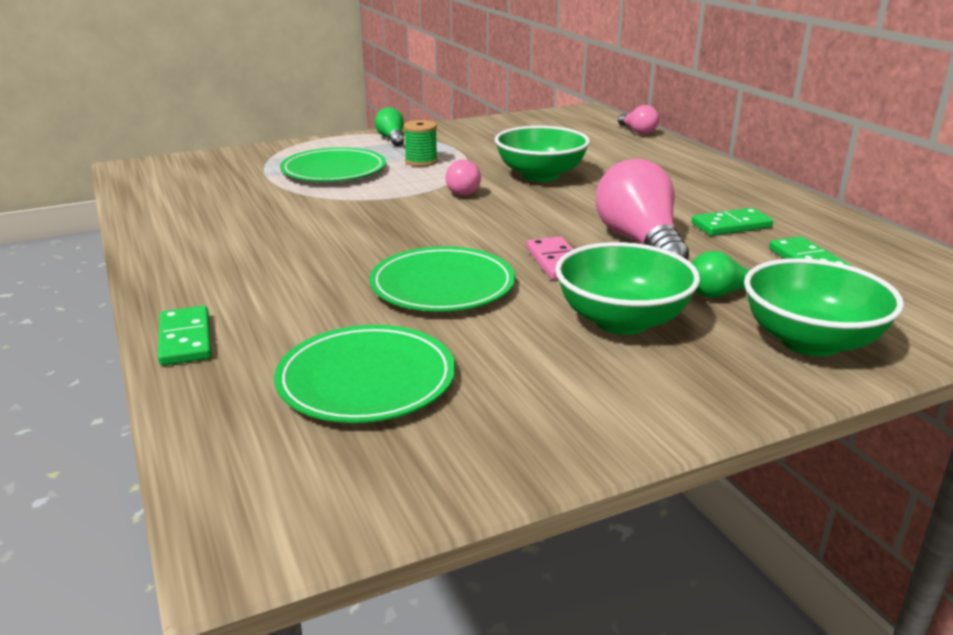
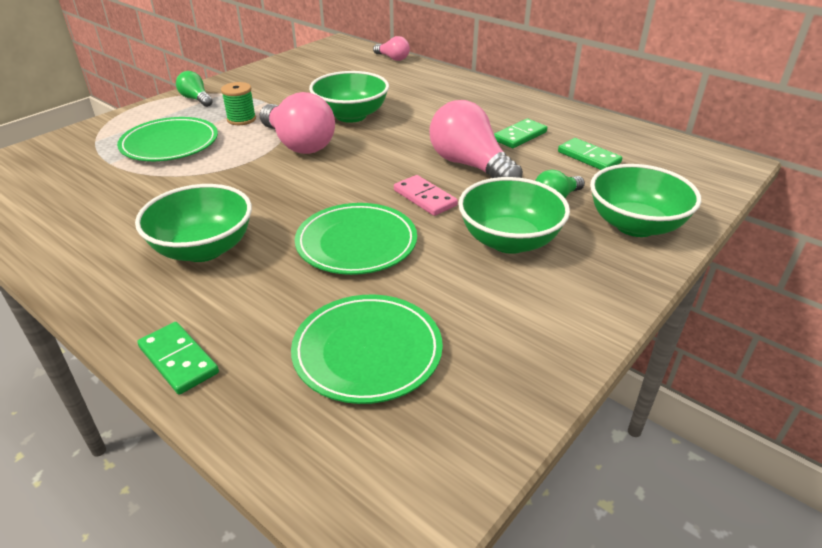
camera: 25 degrees left, 10 degrees up
pink light bulb [445,160,481,196] -> pink light bulb [260,92,335,154], size x1.92
none -> green bowl [135,184,252,262]

